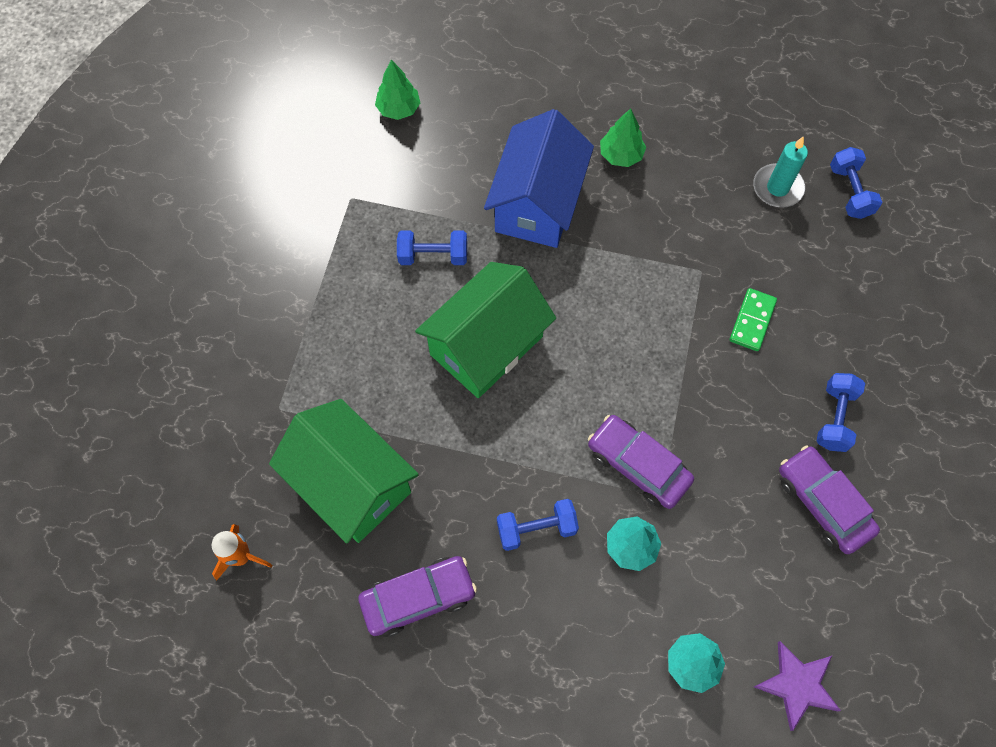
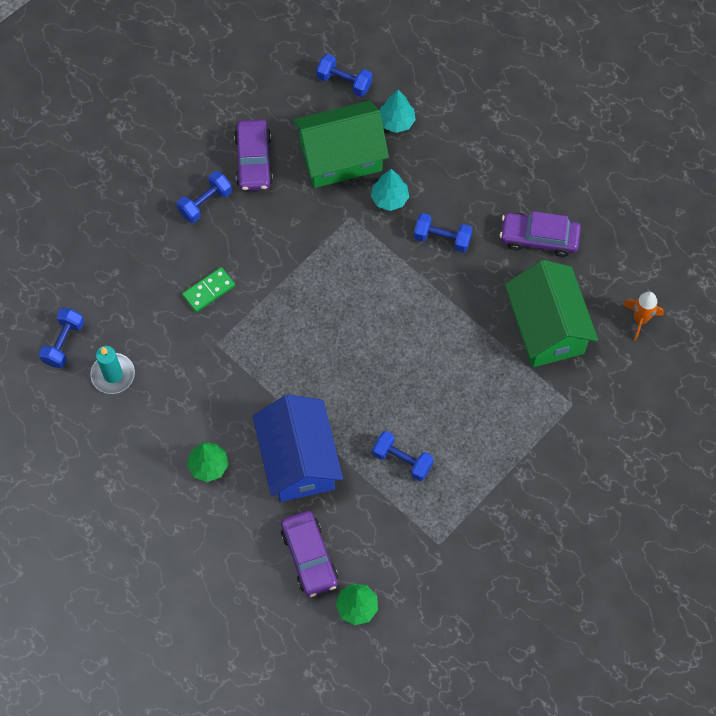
camera: 150 degrees left, 0 degrees up
green house [415,262,556,398] -> green house moved to [293,101,389,188]
blue house [484,109,594,248] -> blue house turned 60 degrees counterclockwise [253,395,343,502]
purple car [588,415,694,509] -> purple car moved to [281,511,338,597]
purple star [754,641,841,731] -> blue dumbbell [316,54,372,97]

